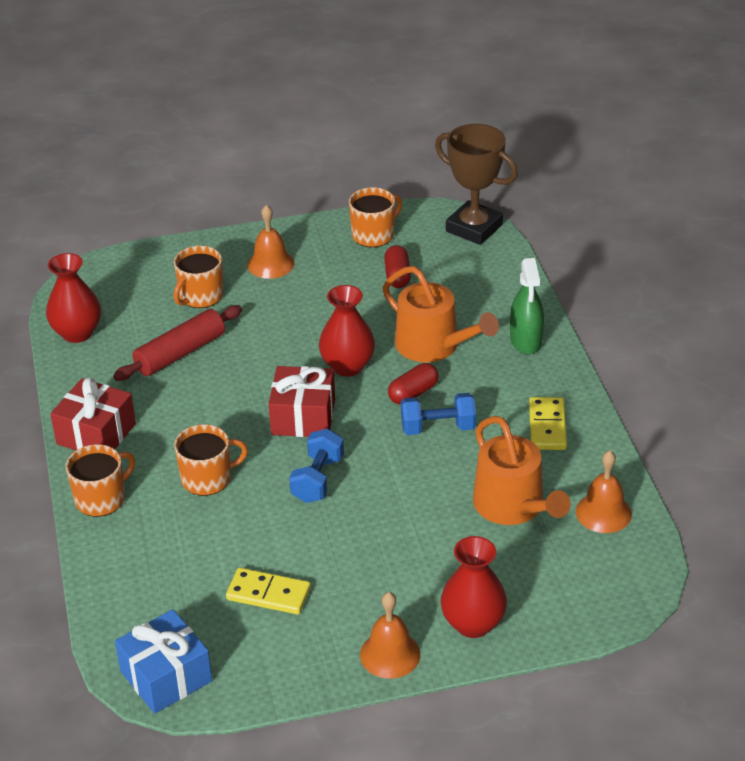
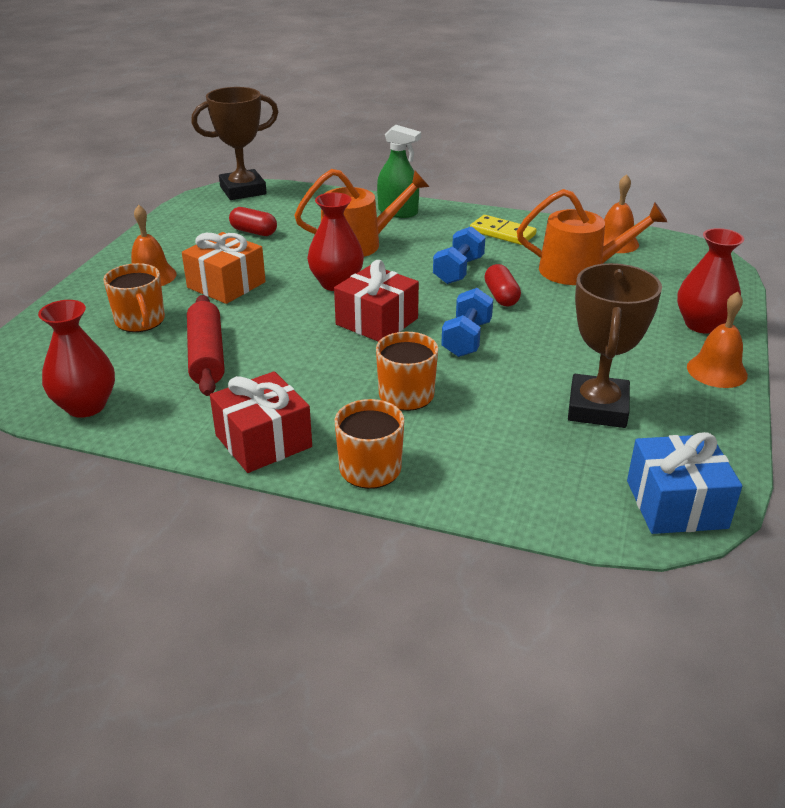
camera: 60 degrees left, 5 degrees down
yellow domino [226,568,311,614] -> brown trophy [568,263,662,428]
blue dumbbell [289,429,344,503] -> blue dumbbell turned 60 degrees clockwise [441,288,493,357]
orange mug [349,187,402,247] -> none
red capsule [388,363,438,404] -> red capsule moved to [484,264,521,306]
none -> orange gift [182,232,266,304]

